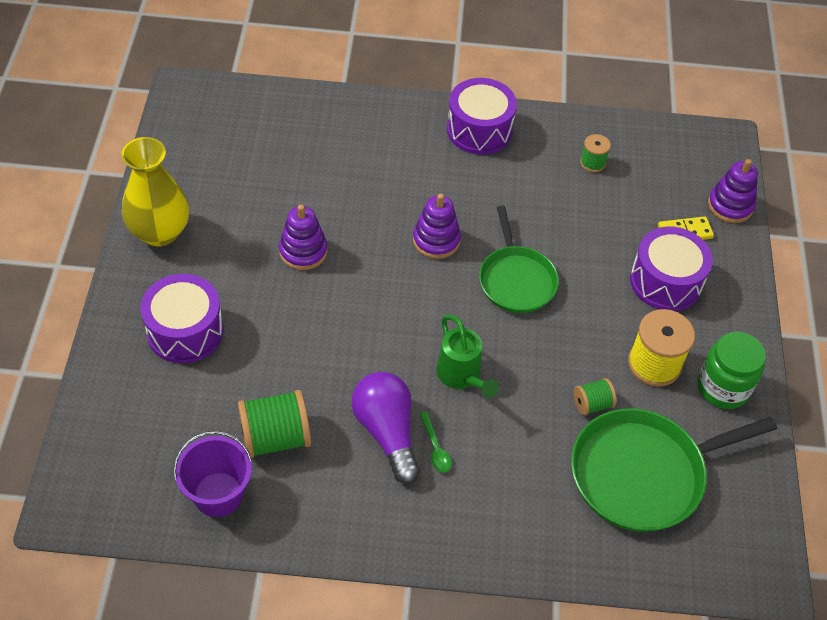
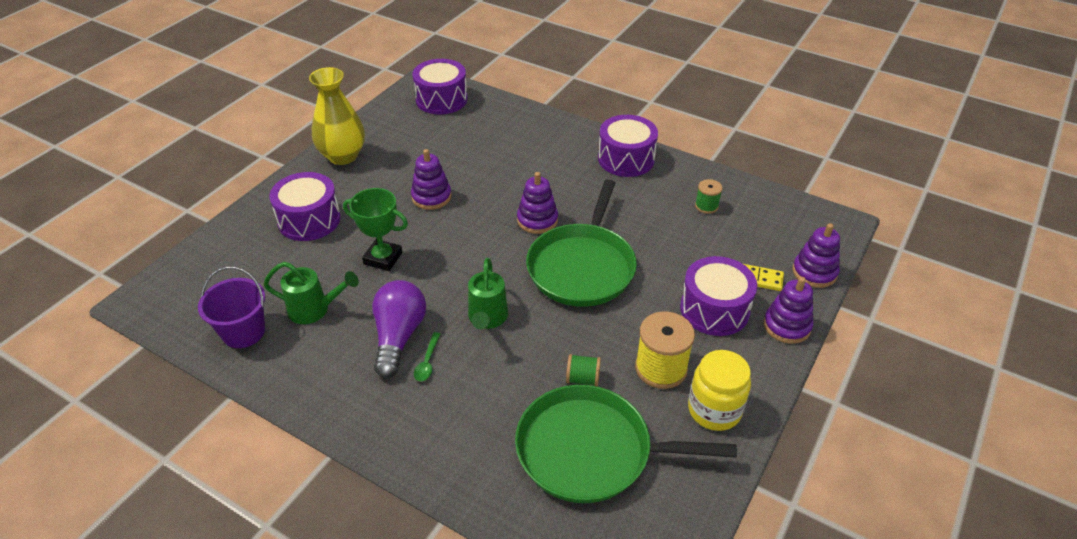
camera: 30 degrees right, 10 degrees down
green spool [238,390,311,458] -> green watering can [264,262,359,324]
green pan [479,206,559,313] -> green pan [526,179,637,307], size x1.52
green jar [698,332,766,409] -> yellow jar [688,350,751,431]
none -> green trophy [343,188,408,271]
none -> purple drum [412,59,468,114]
none -> purple stacking toy [764,277,813,344]

